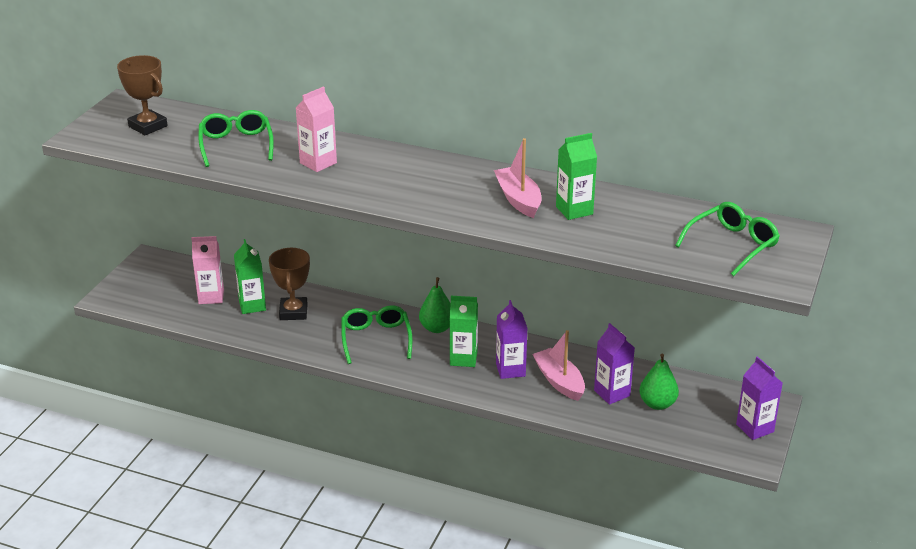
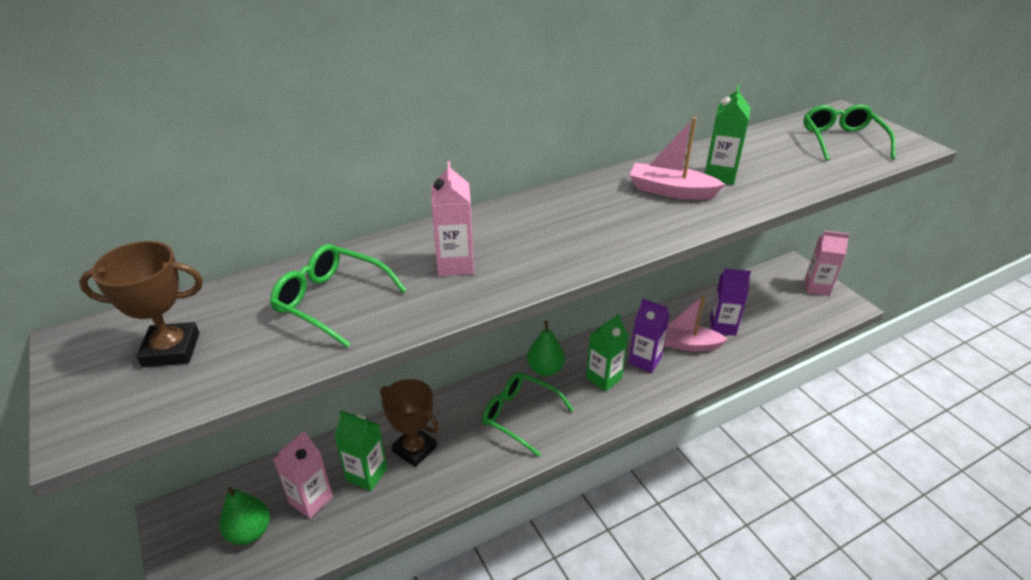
camera: 50 degrees left, 5 degrees up
green pear [639,354,679,410] -> green pear moved to [219,487,270,545]
purple carton [736,356,783,440] -> pink carton [804,231,850,296]

